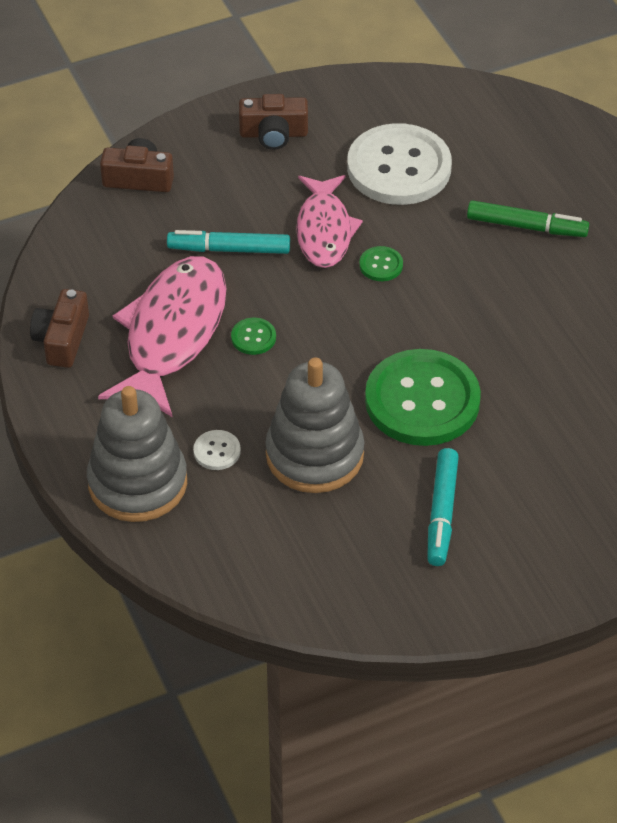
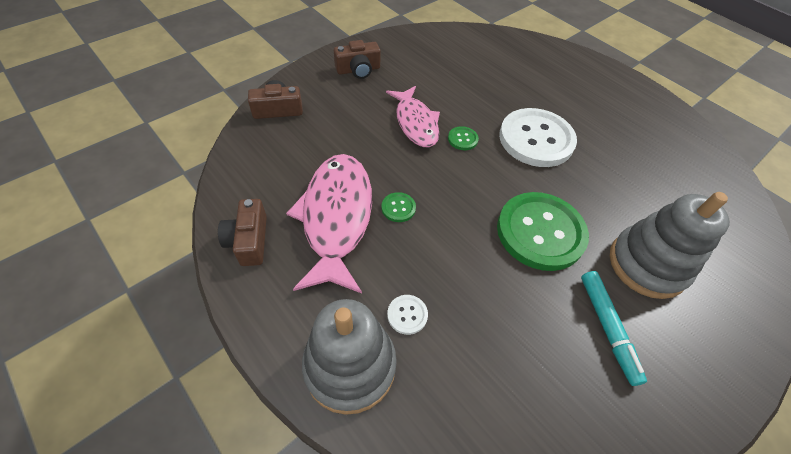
camera: 20 degrees left, 5 degrees up
turquoise marker [167,230,290,254] -> none
grey stacking toy [265,357,364,493] -> grey stacking toy moved to [610,192,730,299]
white button [347,123,452,205] -> white button moved to [499,108,577,167]
green marker [467,200,589,237] -> none

